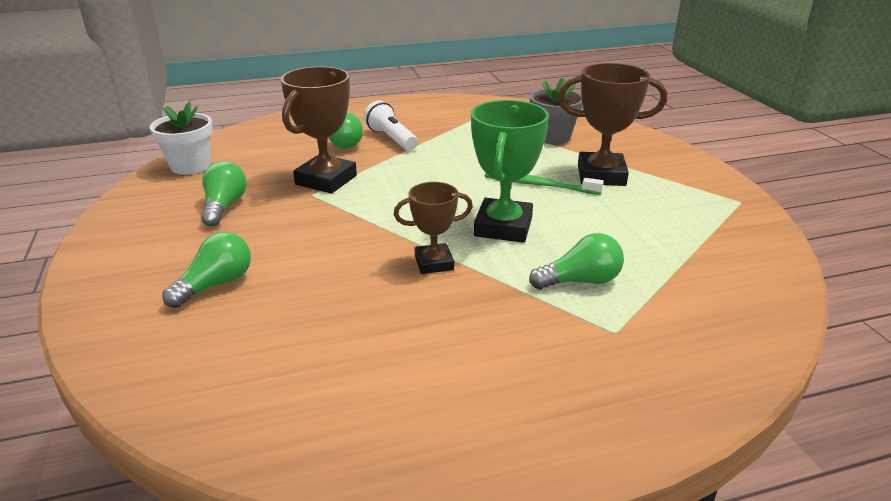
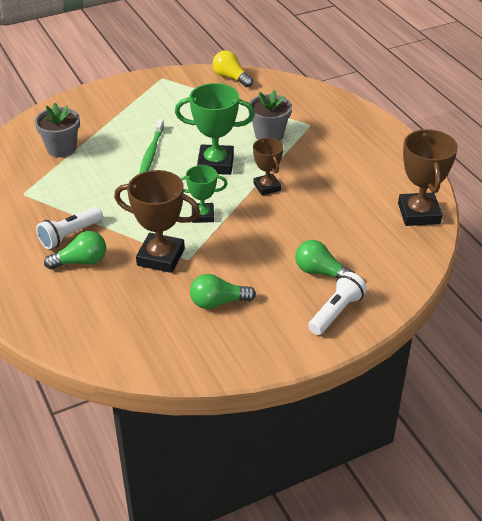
camera: 100 degrees left, 10 degrees up
white flower pot [150,102,213,175] -> none
green light bulb [529,233,624,289] -> grey flower pot [248,90,292,141]
brown trophy [558,63,667,186] -> brown trophy moved to [398,129,458,226]
none -> green trophy [180,165,228,223]
none -> yellow light bulb [213,50,253,87]
none -> white flashlight [308,272,367,335]

